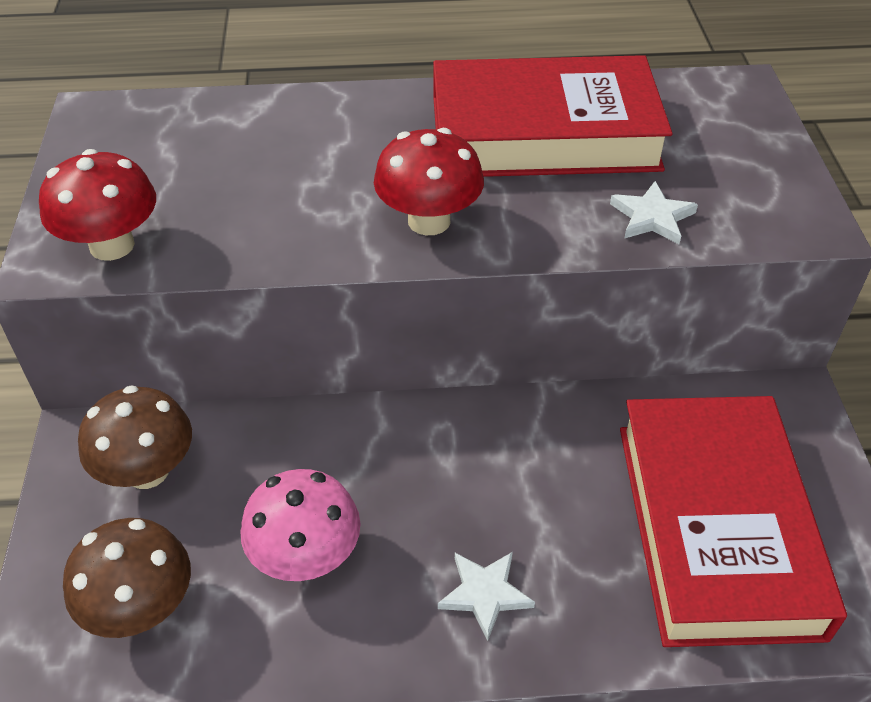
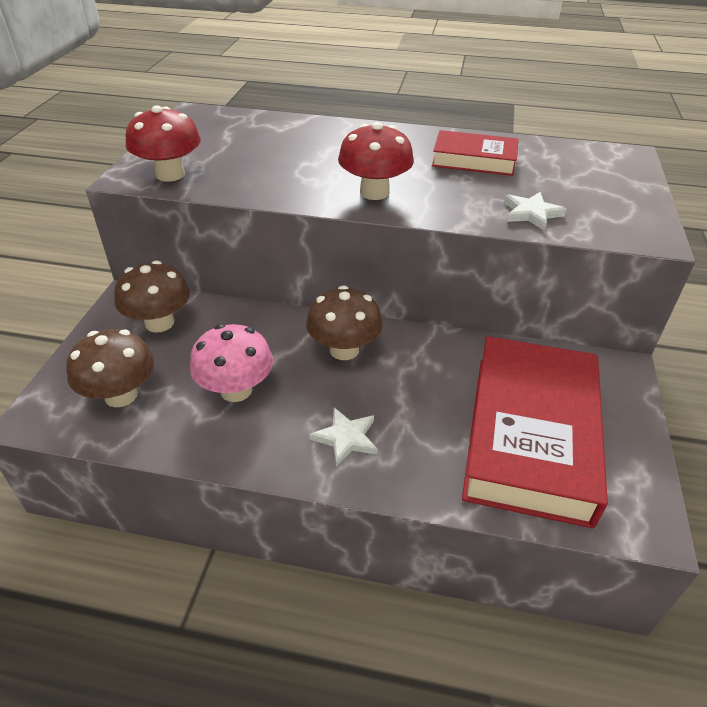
camera: 15 degrees right, 5 degrees down
red book [433,55,673,177] -> red book [432,130,519,176], size x0.53
none -> brown mushroom [306,285,383,360]

